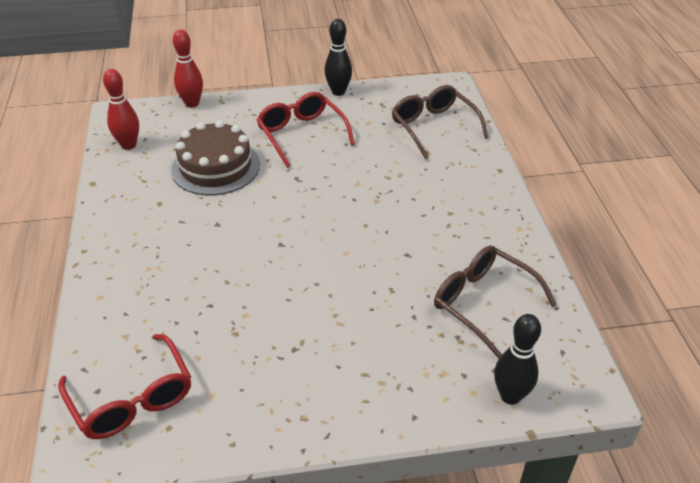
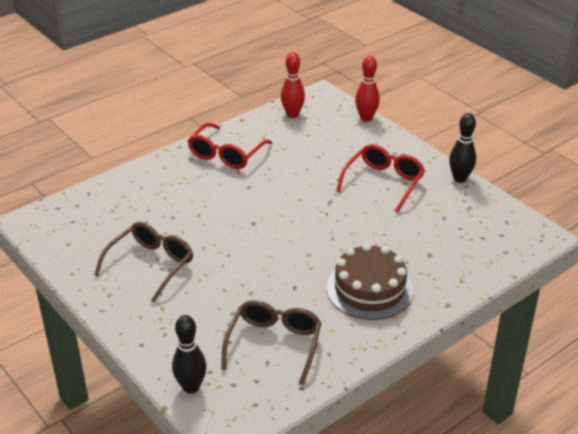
camera: 60 degrees right, 5 degrees down
red glasses [58,334,191,439] -> red glasses moved to [187,123,272,169]
brown cake [171,120,260,195] -> brown cake moved to [327,243,413,320]
brown glasses [392,85,489,159] -> brown glasses moved to [94,222,193,303]

